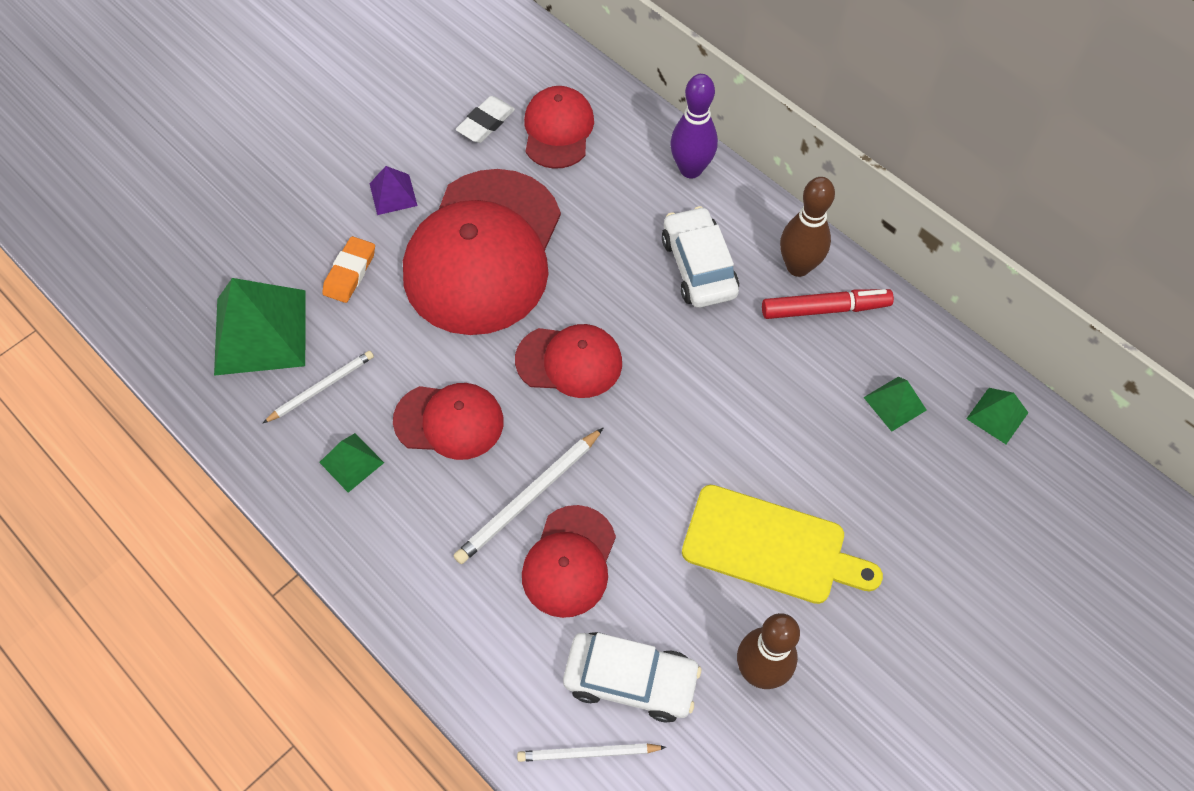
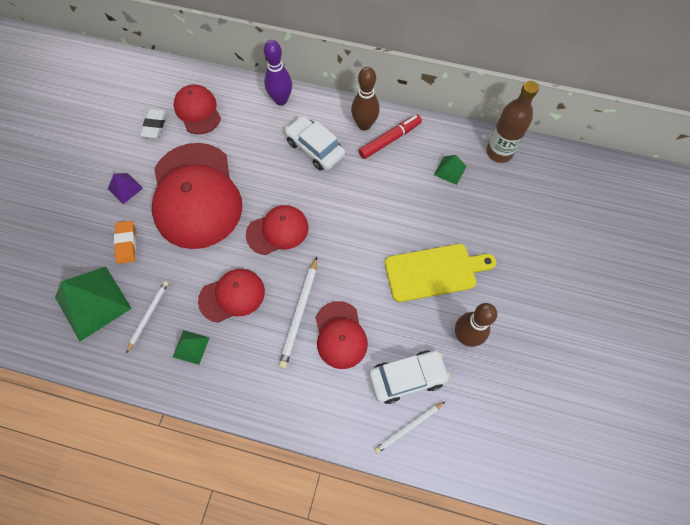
camera: 30 degrees left, 5 degrees up
green pyramid [966,388,1028,444] -> brown bottle [486,81,539,163]

